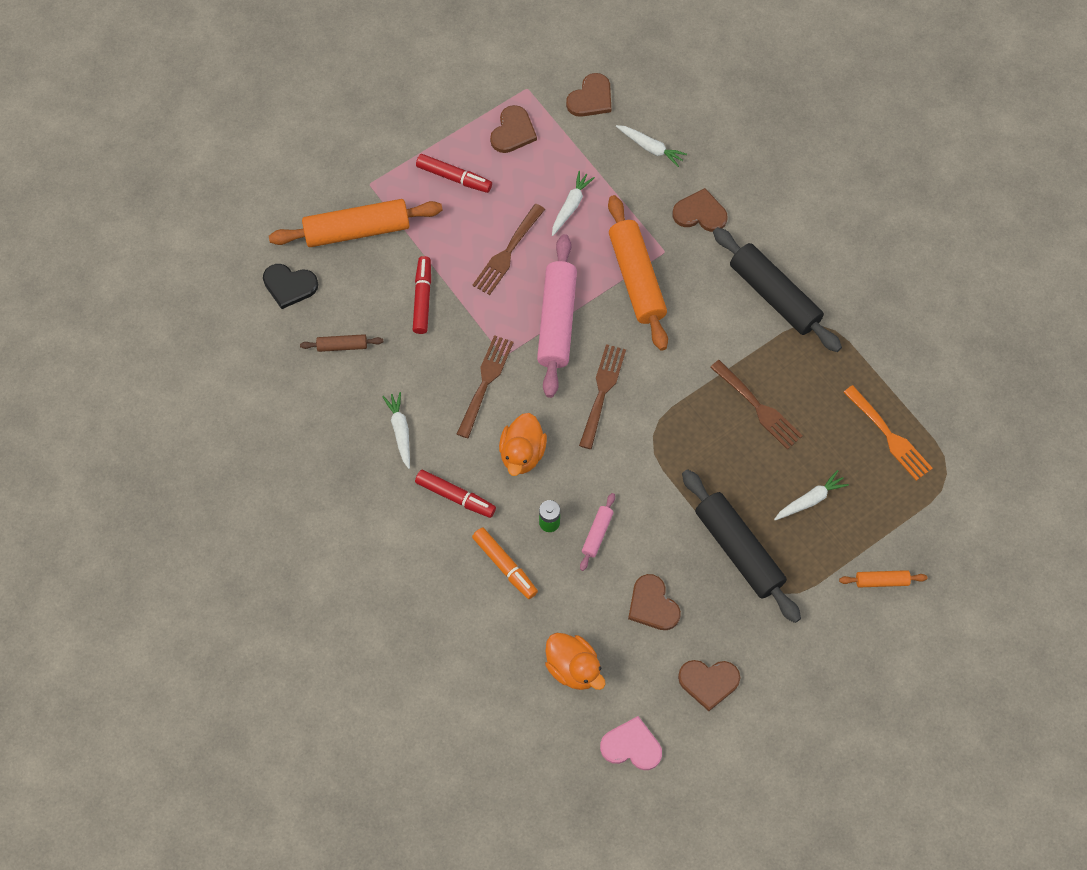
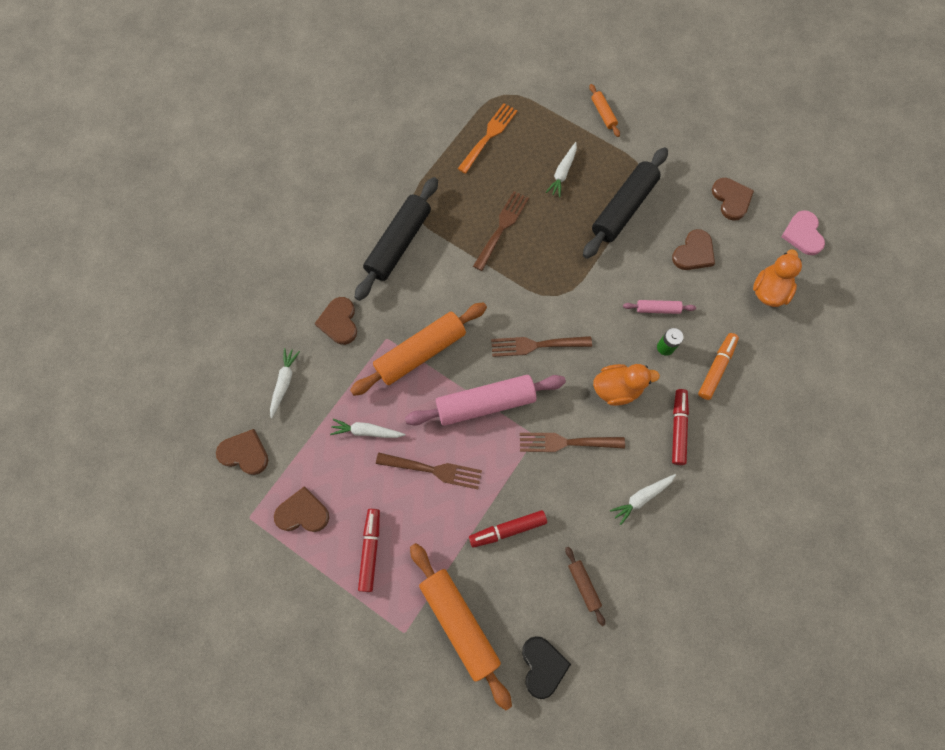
camera: 110 degrees left, 5 degrees up
white carrot [774,470,849,520] -> white carrot turned 105 degrees counterclockwise [546,142,577,198]

